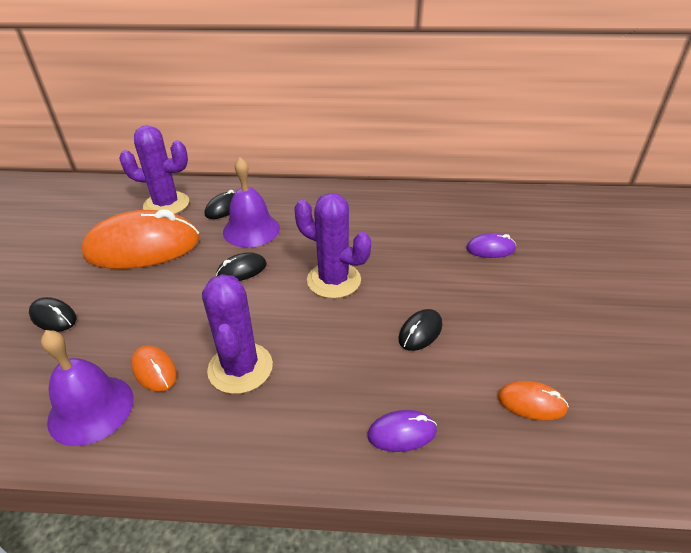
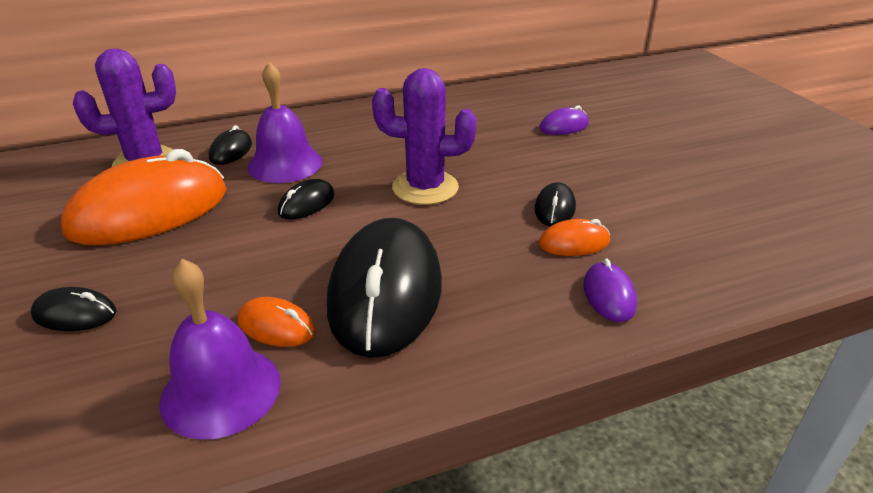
camera: 25 degrees left, 5 degrees down
purple cactus [202,274,273,394] -> black mouse [327,218,442,358]
purple mouse [368,410,437,452] -> purple mouse turned 60 degrees counterclockwise [583,258,637,322]
orange mouse [497,381,569,420] -> orange mouse moved to [539,219,610,256]

